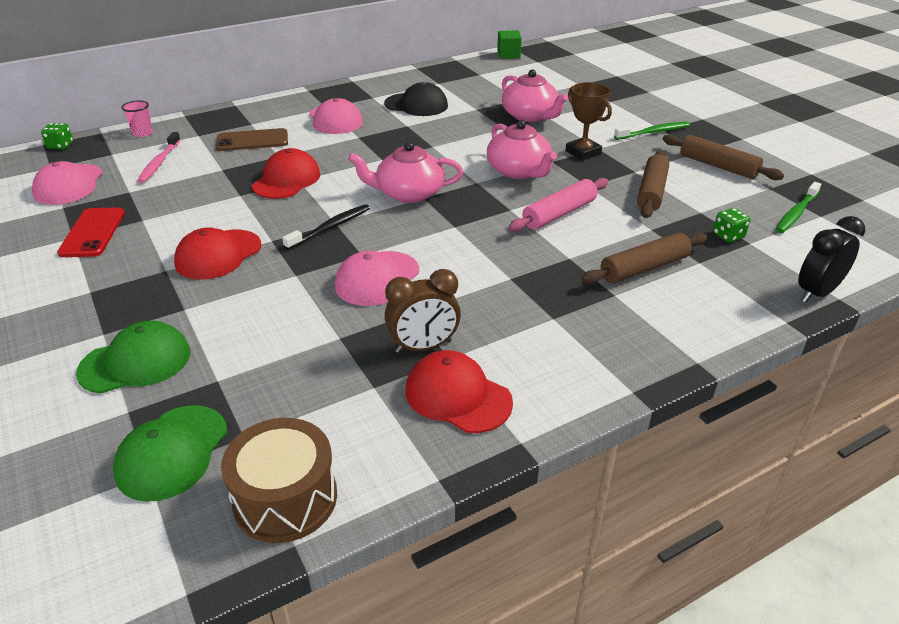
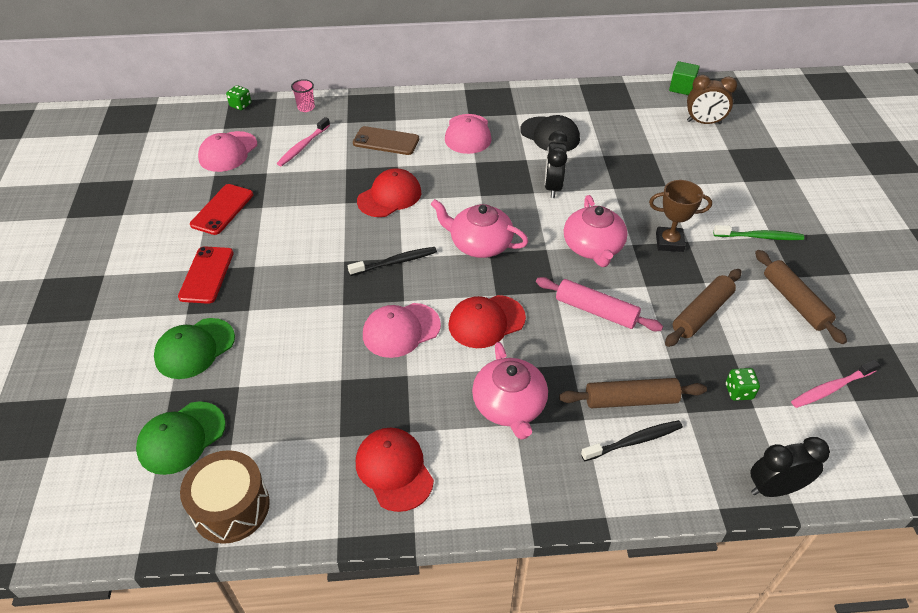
camera: 25 degrees right, 10 degrees up
green cap [76,321,190,393] -> green cap turned 135 degrees clockwise [154,318,235,379]
red cap [174,228,261,280] -> red cap moved to [449,295,526,348]
brown clock [385,269,461,353] -> brown clock moved to [687,75,737,124]
pink teapot [502,69,568,122] -> pink teapot moved to [472,342,548,440]
pink rolling pin [508,178,608,232] -> pink rolling pin turned 45 degrees clockwise [536,277,663,331]
brown trophy [566,82,612,160] -> brown trophy turned 75 degrees counterclockwise [649,180,712,252]
green toothbrush [776,182,821,233] -> pink toothbrush [791,360,880,408]
none -> red phone [178,246,234,304]
none -> black clock [545,131,568,198]
none -> black toothbrush [581,420,683,461]

